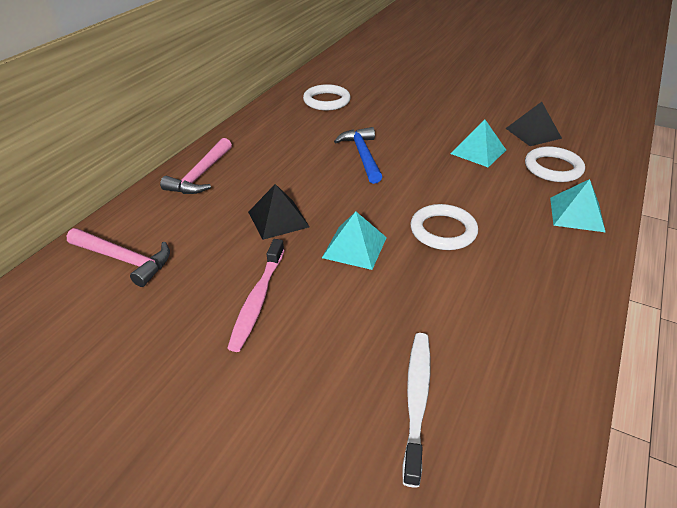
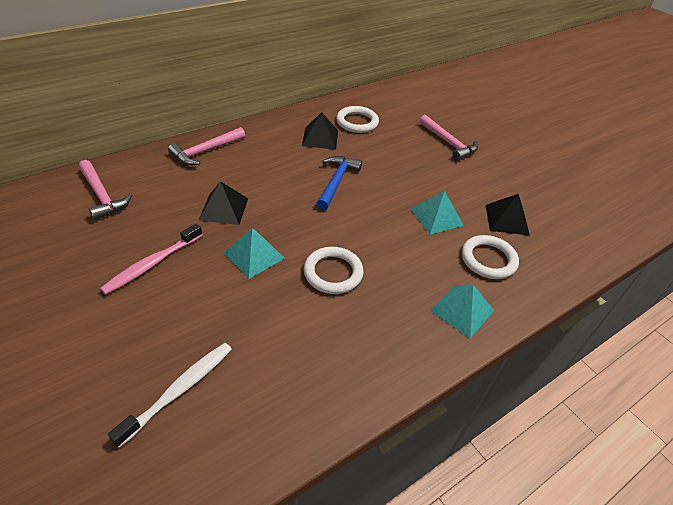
camera: 25 degrees right, 5 degrees up
none -> black pyramid [302,112,338,149]
none -> pink hammer [419,115,478,161]

